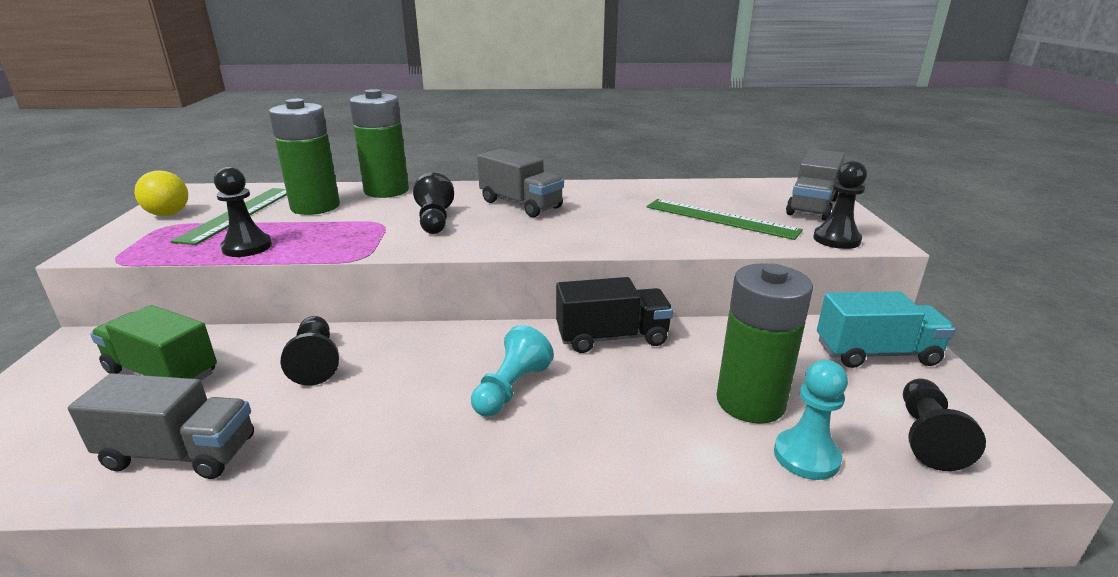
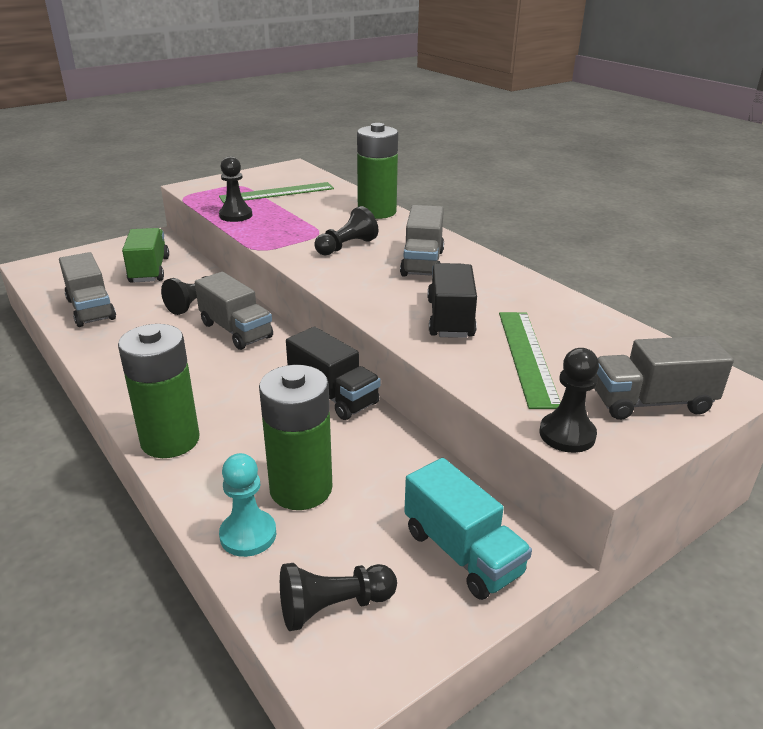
camera: 55 degrees right, 5 degrees up
yellow ball [134,170,188,216] -> none
green battery [269,99,340,215] -> green battery moved to [118,324,200,458]
turquoise pawn [471,325,554,417] -> none
none -> grey truck [195,272,273,350]
none -> black truck [427,263,477,338]

